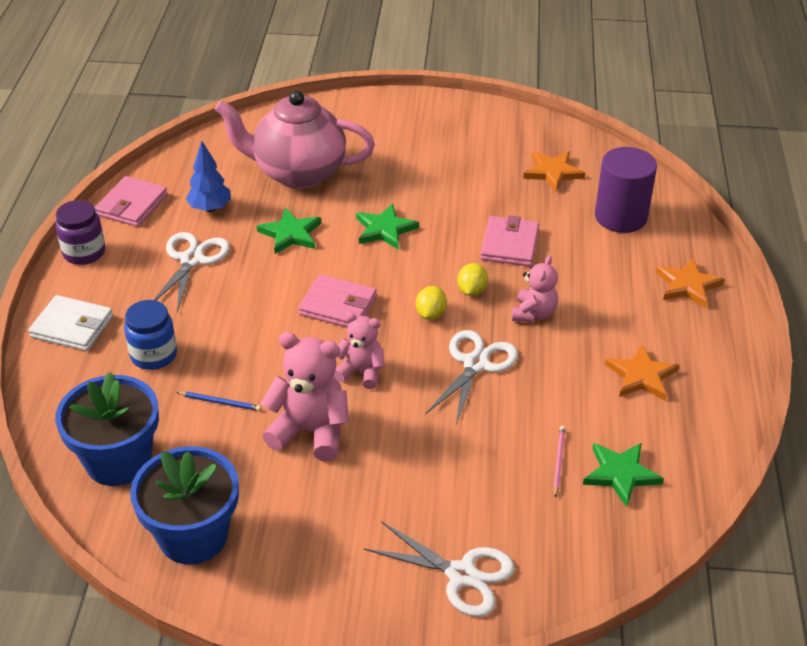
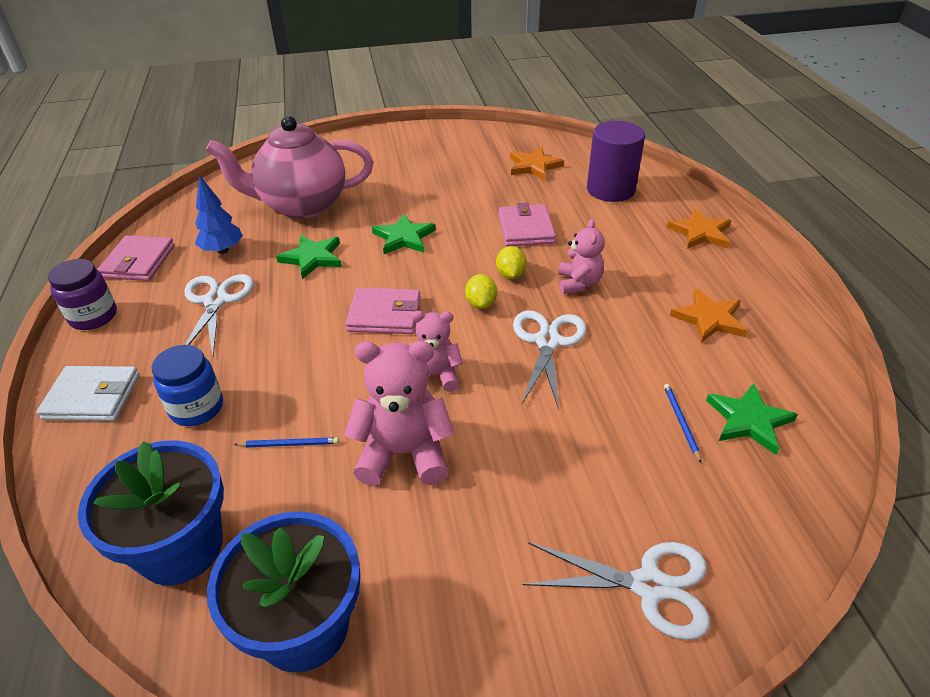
camera: 15 degrees left, 0 degrees up
pink pencil [553,426,566,498] -> blue pencil [664,384,701,463]

